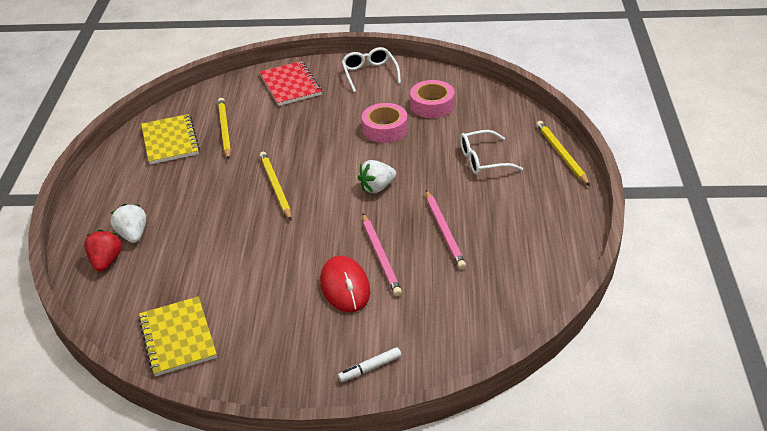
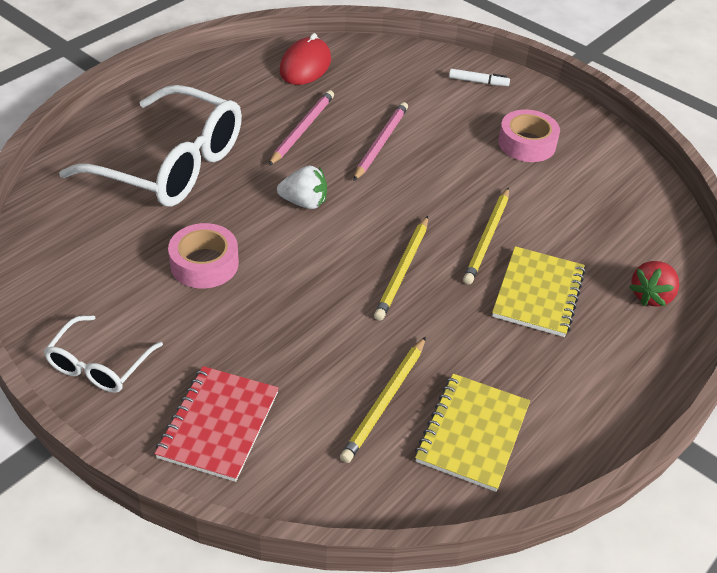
camera: 145 degrees left, 5 degrees up
white strawberry [111,204,146,243] -> none
yellow notebook [138,296,217,377] -> yellow notebook moved to [492,246,585,337]
red mouse [320,256,370,312] -> red mouse moved to [280,33,331,85]
pink tape [410,80,455,118] -> pink tape moved to [498,109,560,162]
white glasses [460,130,523,175] -> white glasses [59,85,242,207], size x2.02
yellow pencil [536,121,590,186] -> yellow pencil moved to [463,187,509,284]

